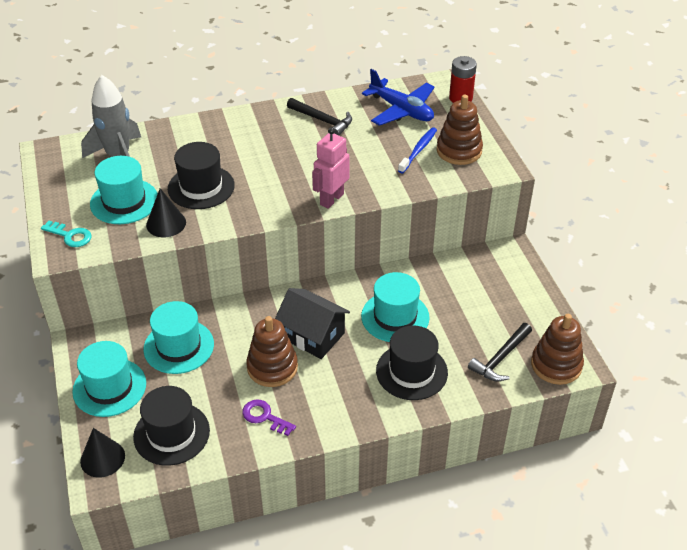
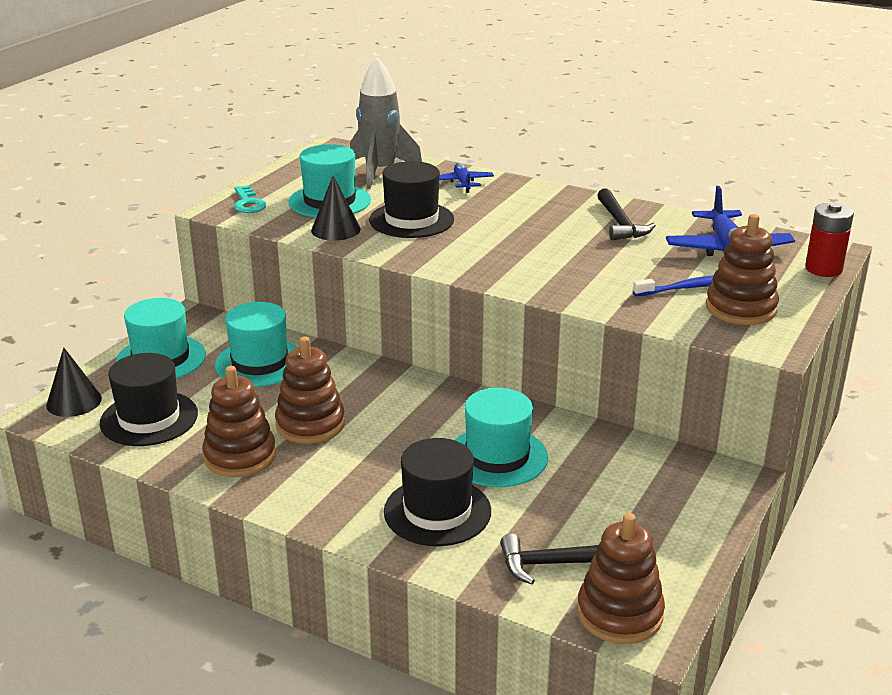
camera: 45 degrees right, 15 degrees down
purple key [242,399,296,436] -> brown stacking toy [202,366,276,477]
black house [275,288,350,359] -> none
pink robot [312,127,350,209] -> none
none -> blue plane [439,163,494,193]

